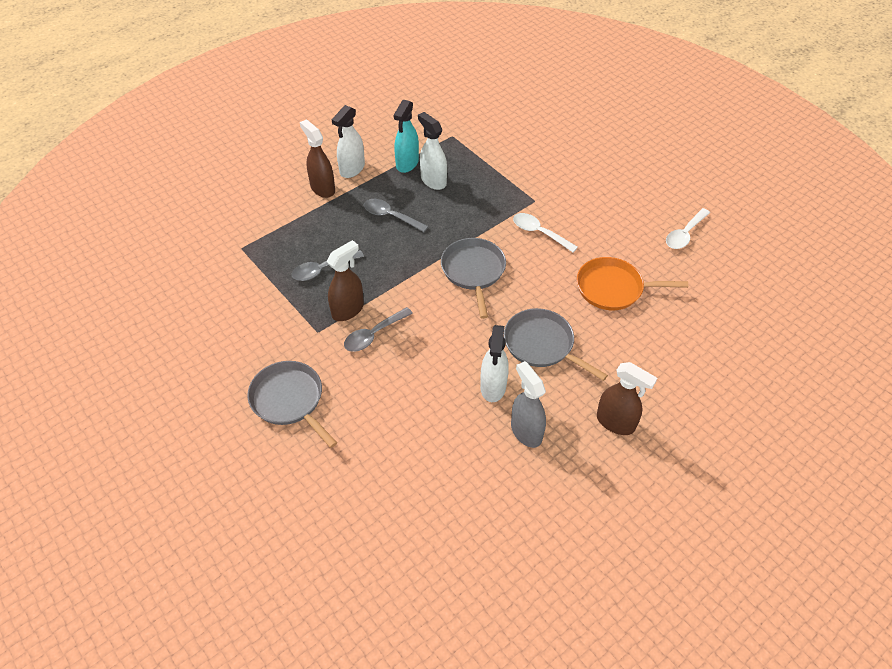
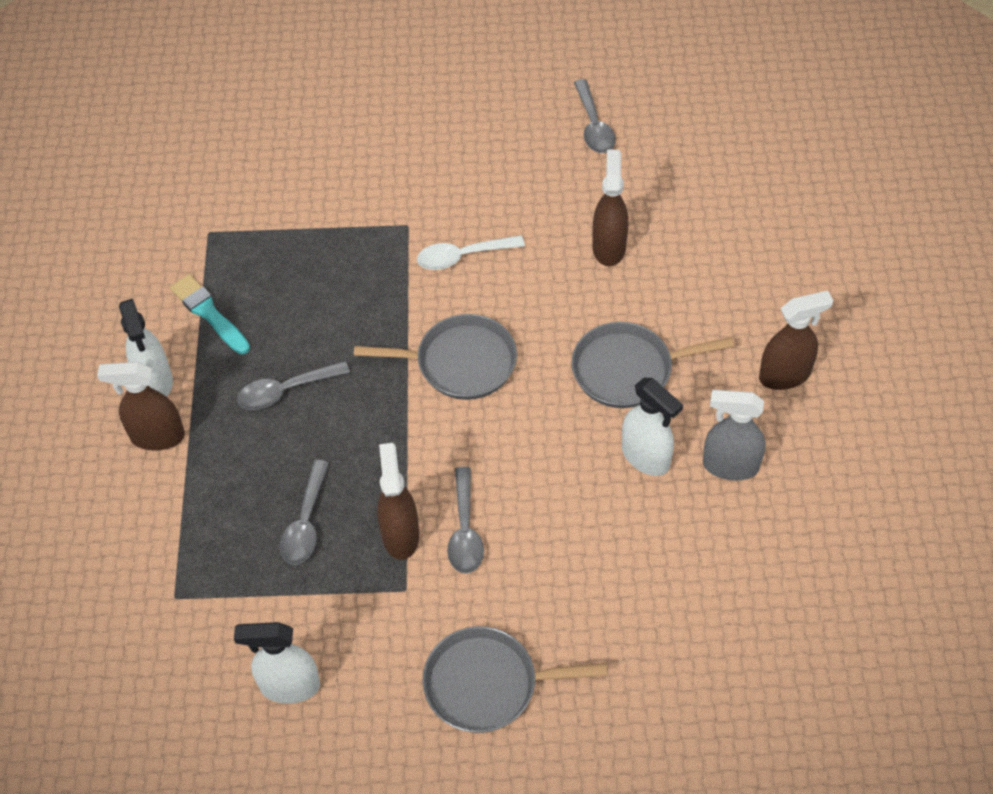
camera: 50 degrees left, 5 degrees up
turquoise spray bottle [394,100,419,173] -> turquoise brush [170,274,250,354]
white spray bottle [418,112,447,190] -> white spray bottle moved to [234,622,320,704]
grey pan [441,238,506,319] -> grey pan turned 150 degrees clockwise [354,314,517,400]
orange pan [577,257,688,310] -> brown spray bottle [592,149,628,266]
white spoon [666,208,710,249] -> grey spoon [574,79,616,153]

